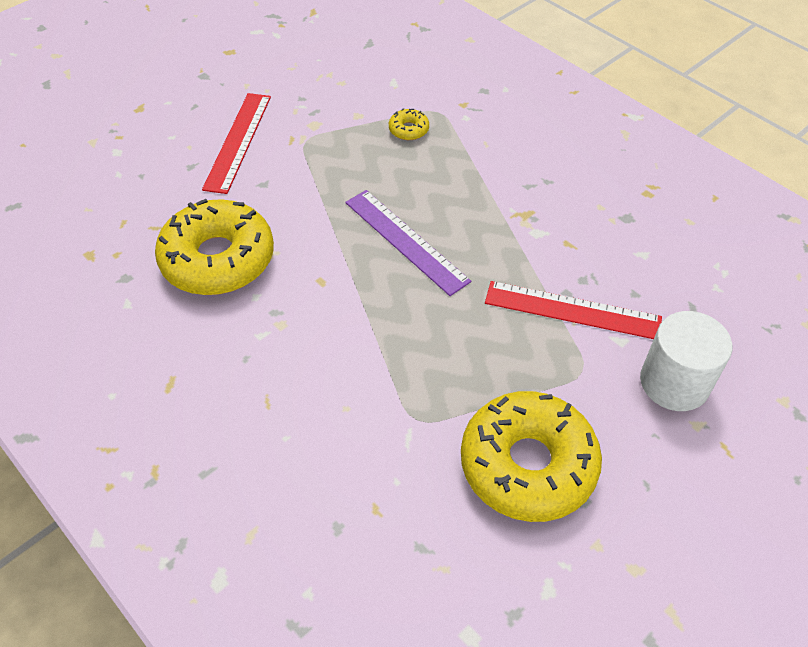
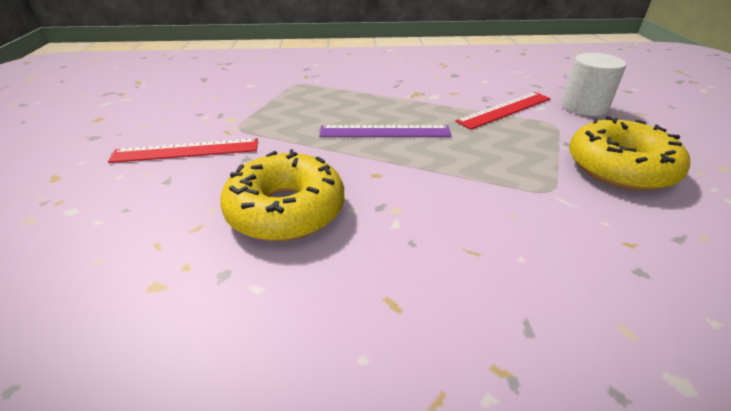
camera: 50 degrees left, 15 degrees down
red ruler [202,93,271,194] -> red ruler turned 60 degrees counterclockwise [108,138,258,163]
yellow donut [389,108,429,140] -> none

